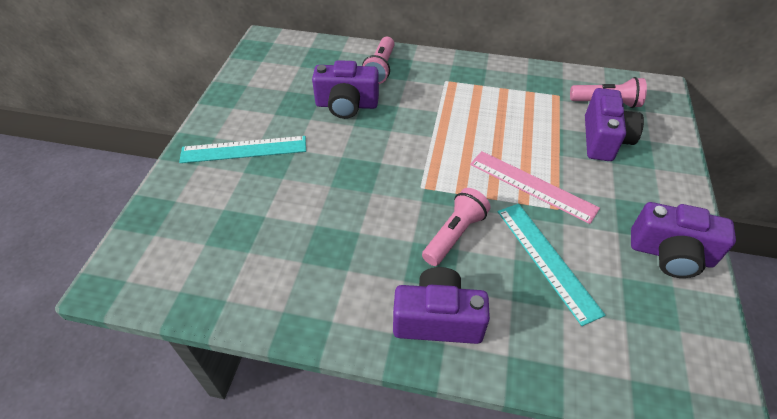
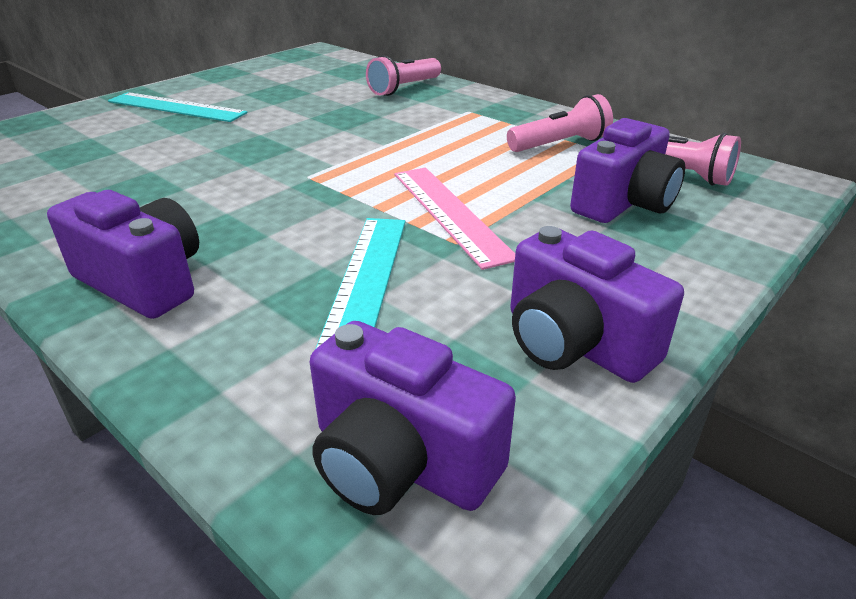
camera: 30 degrees right, 15 degrees down
purple camera [312,60,379,119] -> purple camera moved to [310,321,516,515]
pink flashlight [422,188,491,266] -> pink flashlight moved to [507,94,613,152]

